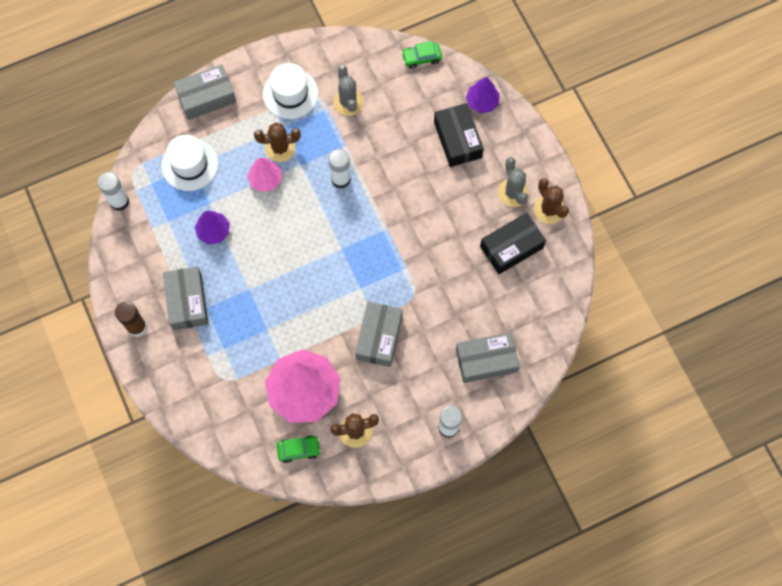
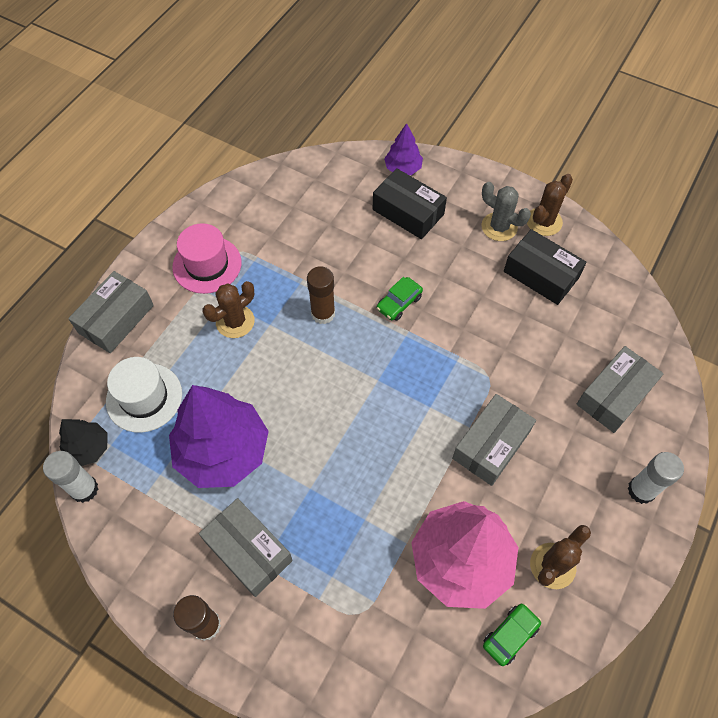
camera: 35 degrees left, 10 degrees down
purple tree [195,210,230,244] -> purple tree [169,385,269,488], size x2.04
pink tree [247,157,282,192] -> none
white hat [263,63,318,119] -> pink hat [172,223,241,294]
white glue stick [328,149,351,189] -> brown glue stick [307,266,335,324]
grey cactus [333,65,364,116] -> none
grey box [355,302,403,367] -> grey box turned 60 degrees clockwise [452,394,536,486]
green car [402,41,442,69] -> green car moved to [377,277,423,321]
black box [480,213,546,274] -> black box turned 75 degrees counterclockwise [504,229,587,305]
brown cactus [534,178,569,224] -> brown cactus turned 75 degrees counterclockwise [527,174,573,236]
none -> black tree [59,419,108,466]

